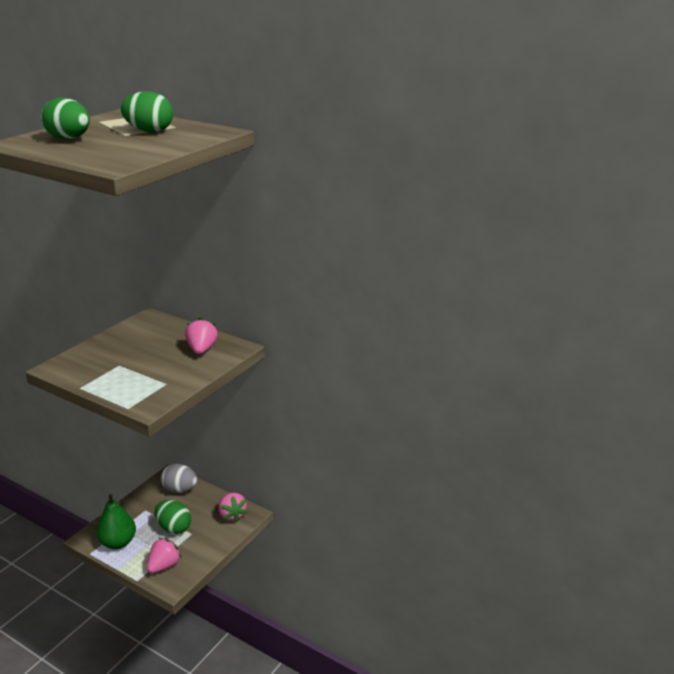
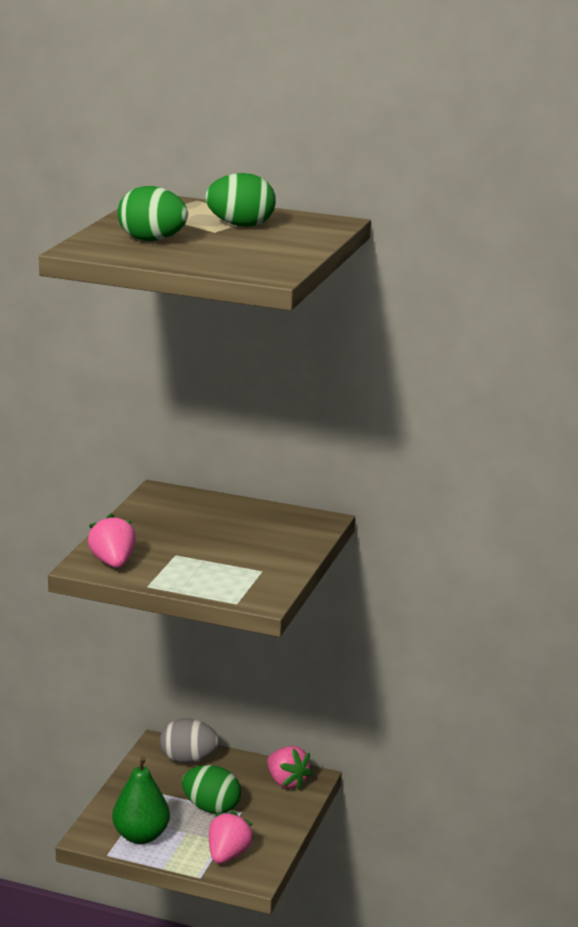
camera: 15 degrees left, 5 degrees down
pink strawberry [185,318,218,354] -> pink strawberry moved to [88,514,136,568]

